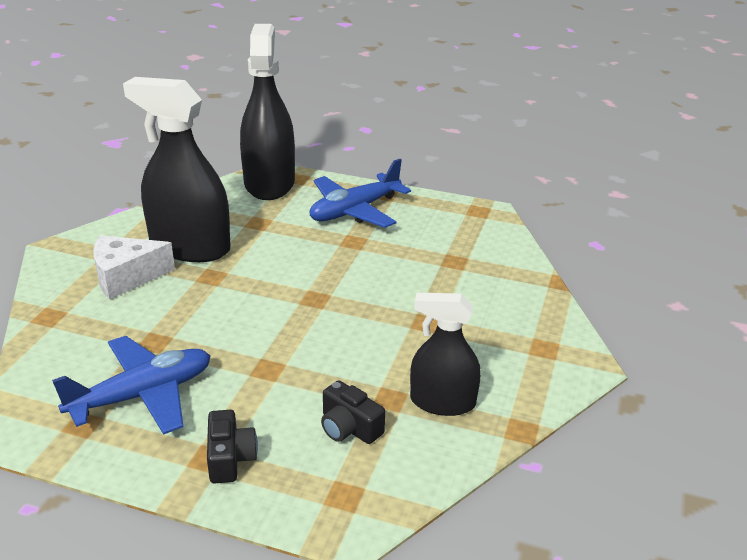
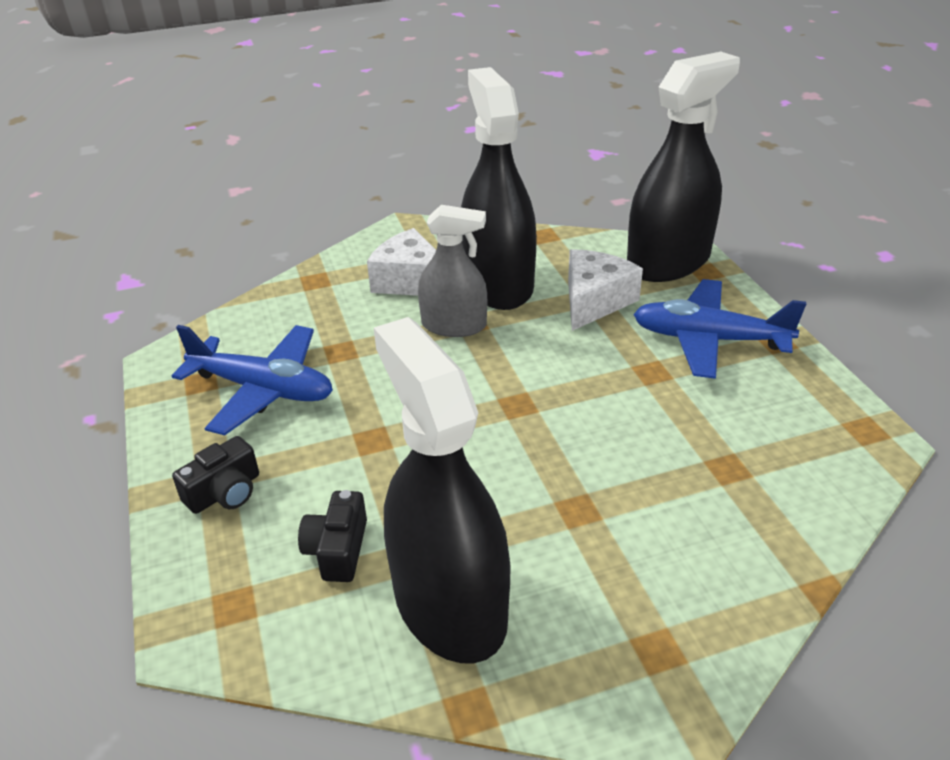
camera: 55 degrees right, 5 degrees up
black spray bottle [410,293,481,416] -> black spray bottle [374,317,510,663], size x1.68
none -> grey spray bottle [418,205,487,337]
none -> white cheese [568,249,643,331]

